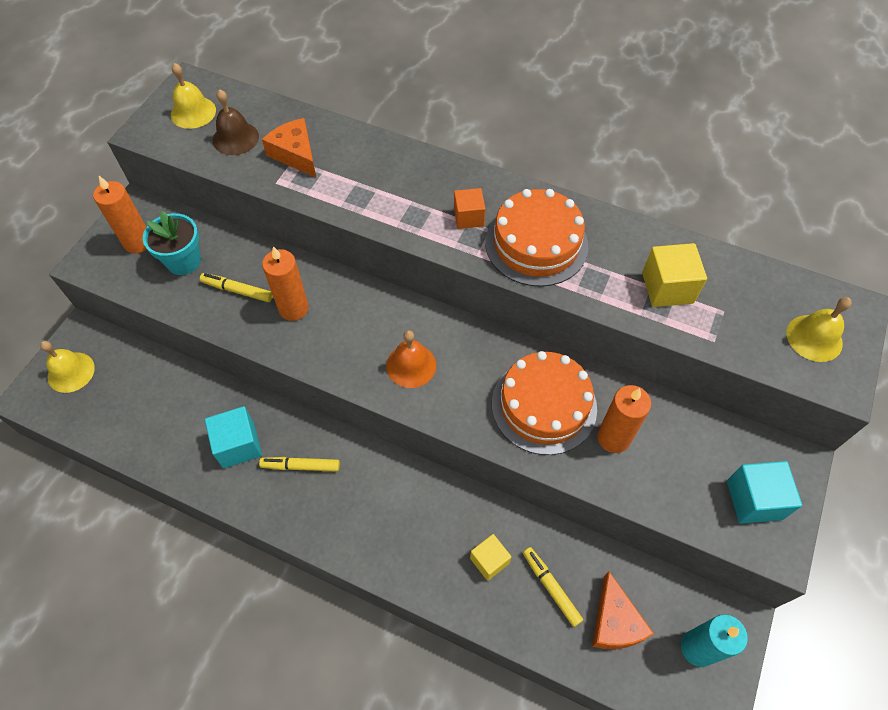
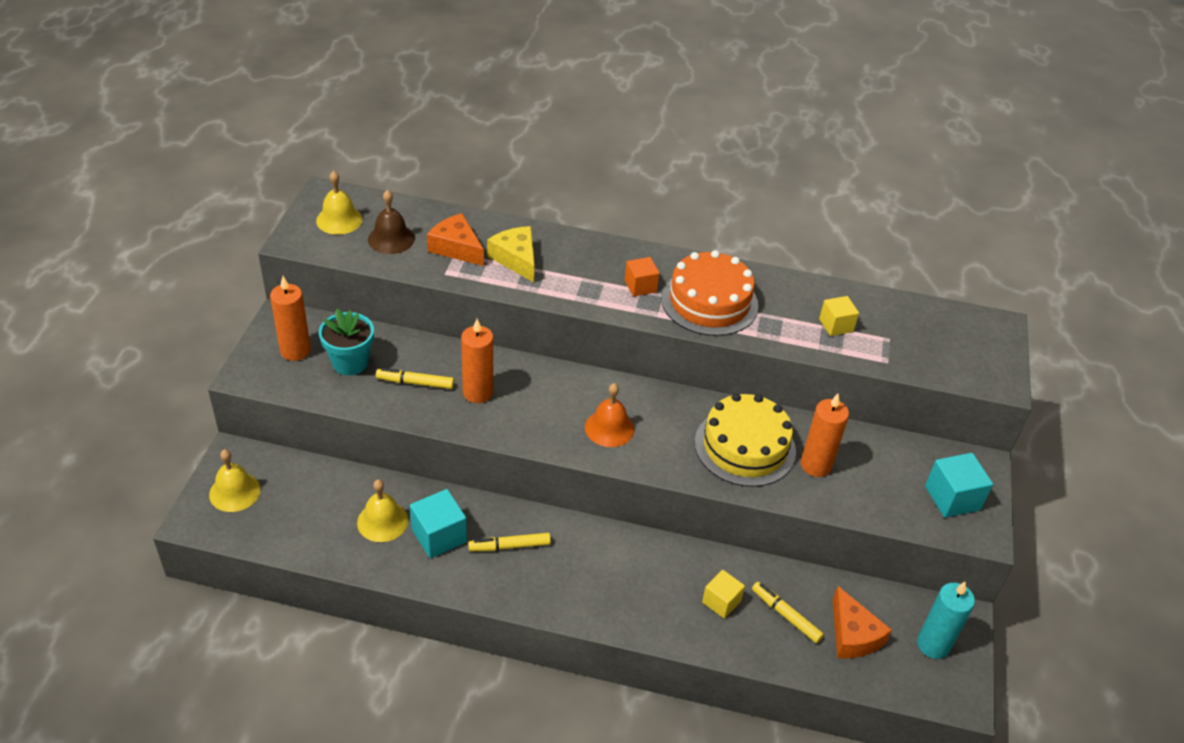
camera: 15 degrees left, 15 degrees down
orange cake [492,351,597,455] -> yellow cake [695,393,796,487]
yellow cube [642,243,707,307] -> yellow cube [819,296,859,336], size x0.67
yellow bell [786,297,852,362] -> yellow bell moved to [357,479,408,542]
none -> yellow cheese [487,226,535,282]

